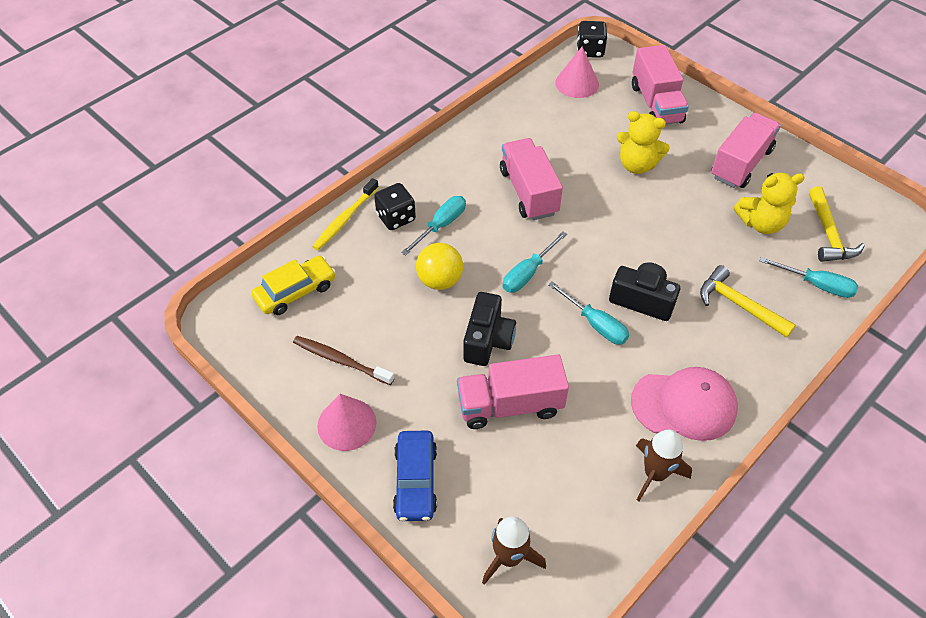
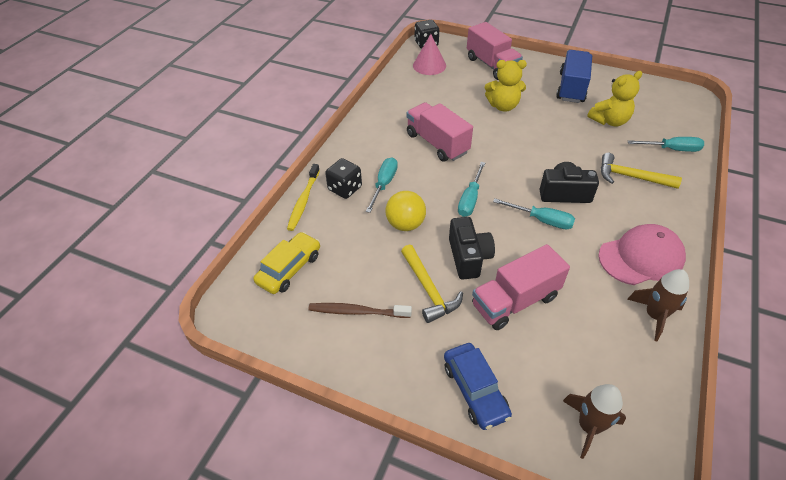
camera: 20 degrees left, 5 degrees down
pink cone [317,394,376,451] -> none
pink truck [711,113,781,188] -> blue truck [556,50,592,103]
yellow hammer [809,186,865,262] -> yellow hammer moved to [401,245,463,323]

